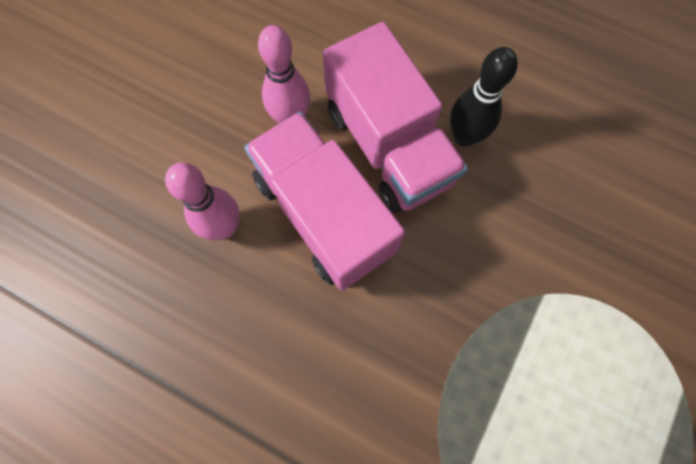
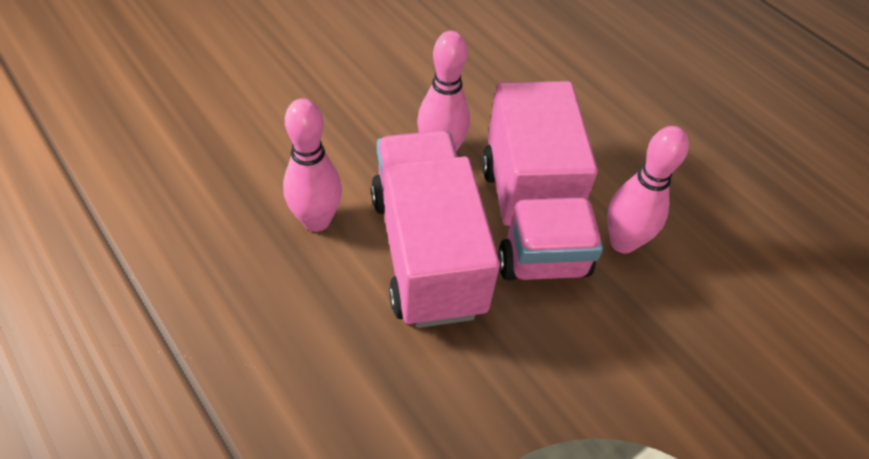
camera: 20 degrees right, 20 degrees down
black bowling pin [450,47,518,147] -> pink bowling pin [607,126,689,254]

